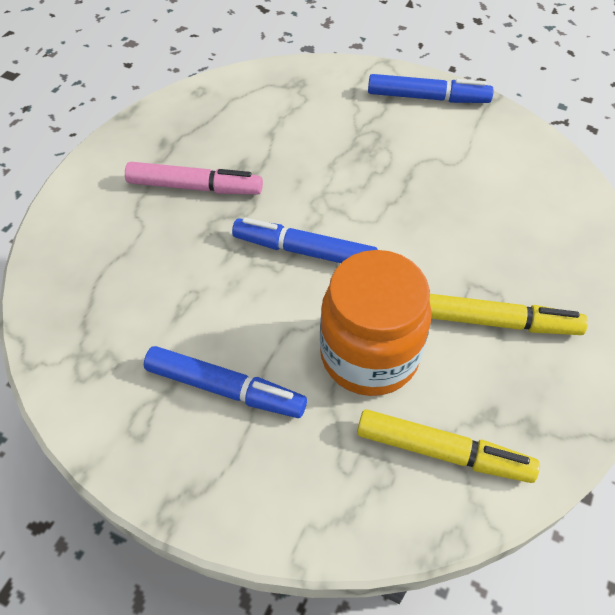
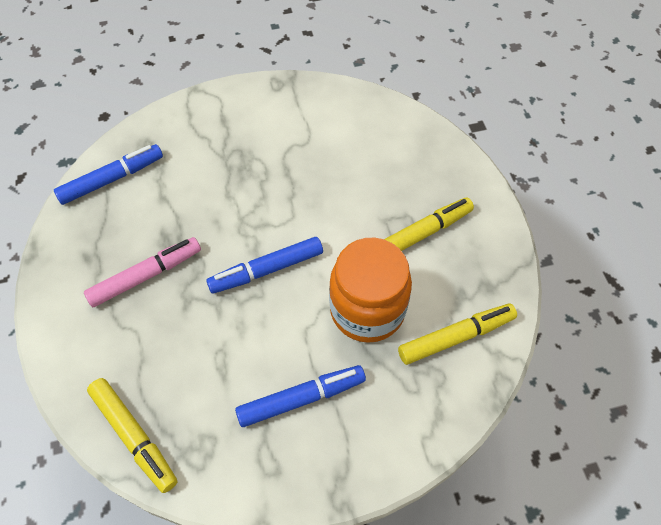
camera: 40 degrees left, 5 degrees up
blue marker [368,74,494,103] -> blue marker moved to [54,144,163,205]
none -> yellow marker [87,378,177,493]

